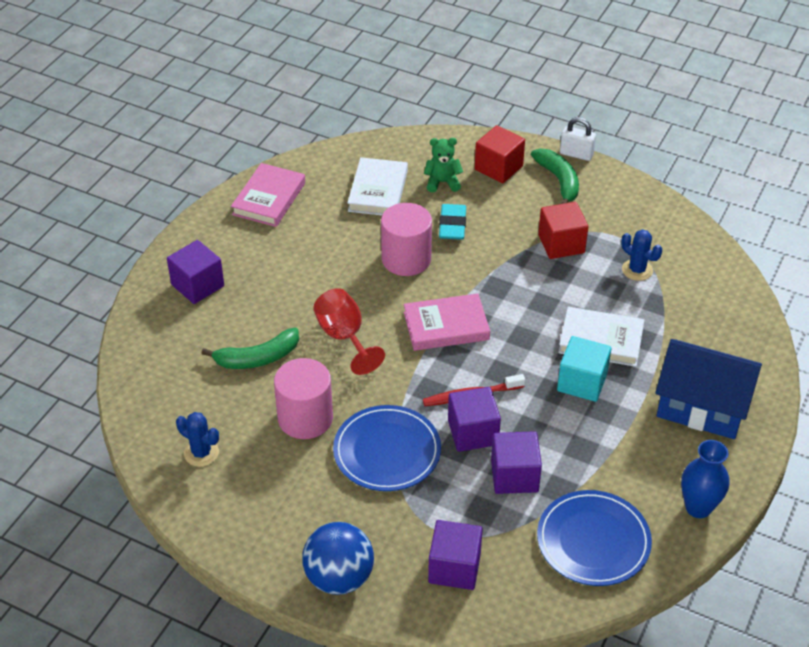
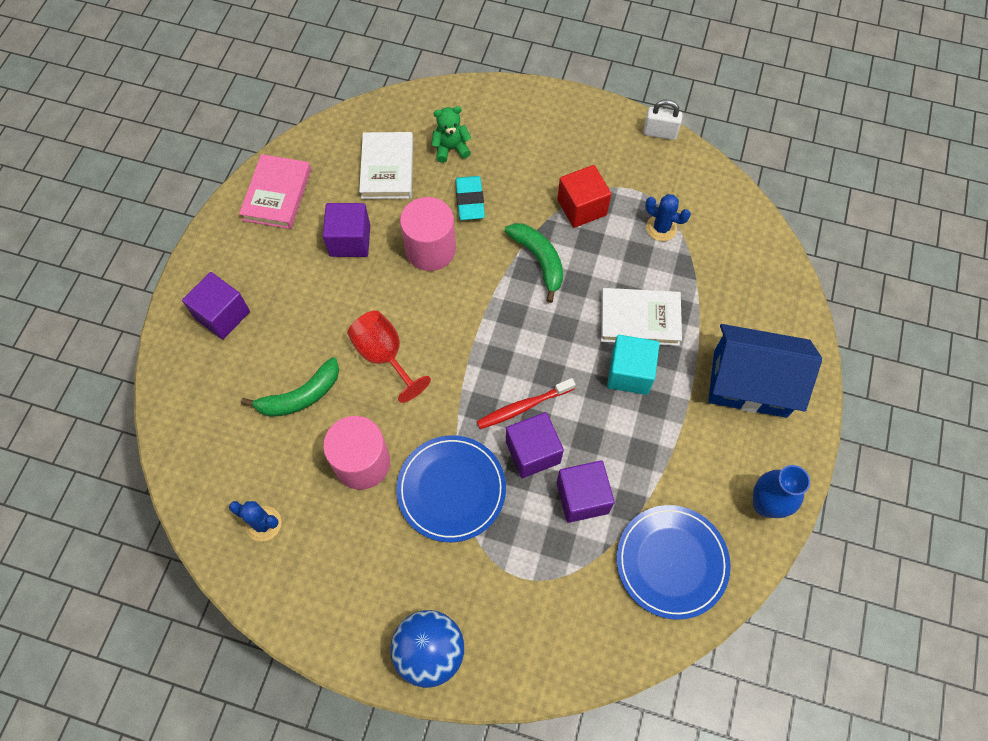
camera: 10 degrees left, 20 degrees up
pink book [404,293,490,351] -> none
purple cube [428,520,483,590] -> purple cube moved to [323,203,370,257]
red cube [475,125,525,183] -> none
green banana [531,148,579,204] -> green banana moved to [505,223,563,303]
white padlock [560,117,596,161] -> white padlock moved to [643,100,683,140]

